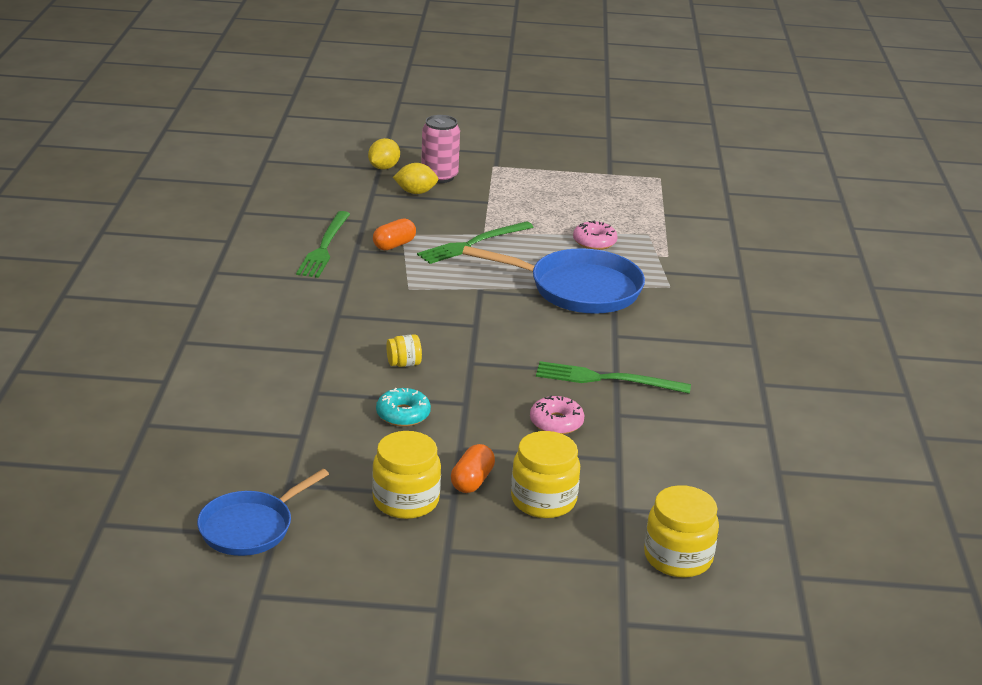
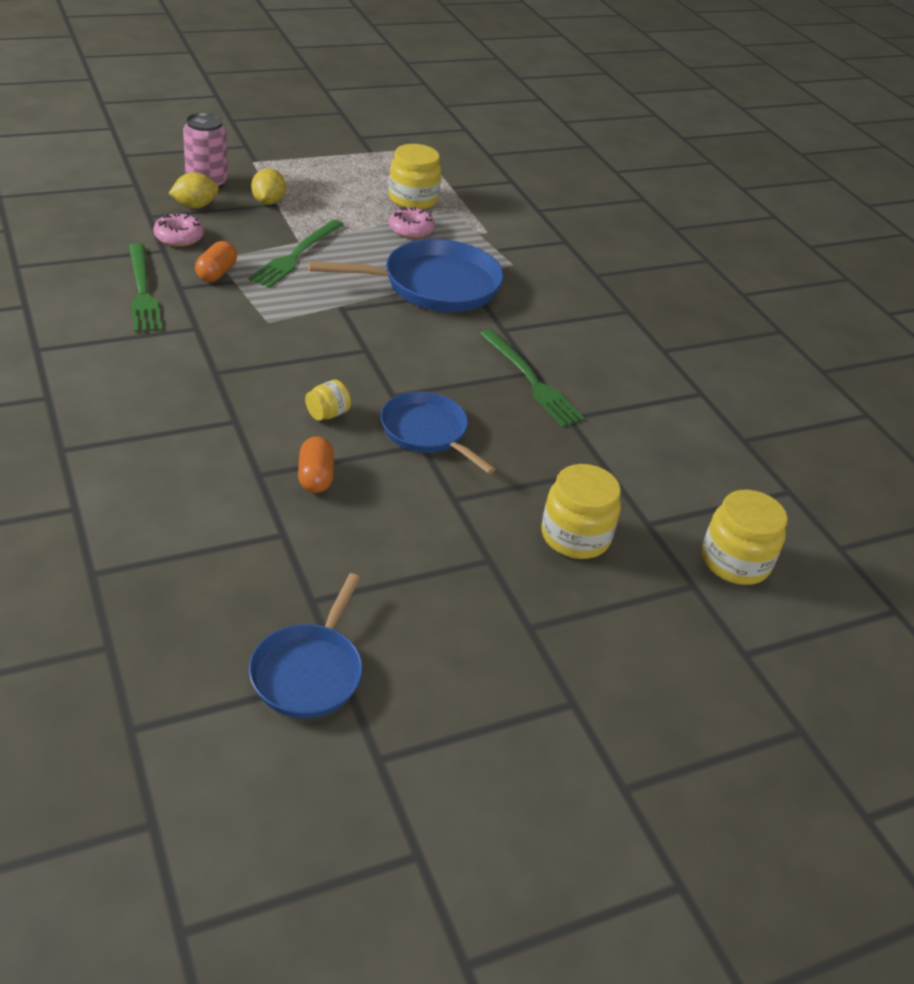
camera: 30 degrees left, 10 degrees up
yellow lemon [368,138,400,170] -> yellow lemon moved to [251,168,286,205]
yellow jar [372,431,441,519] -> yellow jar moved to [389,144,441,210]
turquoise donut [376,388,431,427] -> none
orange capsule [451,444,495,493] -> orange capsule moved to [298,436,334,493]
pink donut [530,395,585,434] -> pink donut moved to [153,213,204,247]
green fork [536,361,691,394] -> green fork turned 105 degrees counterclockwise [480,330,585,427]
none -> blue pan [381,391,496,474]

